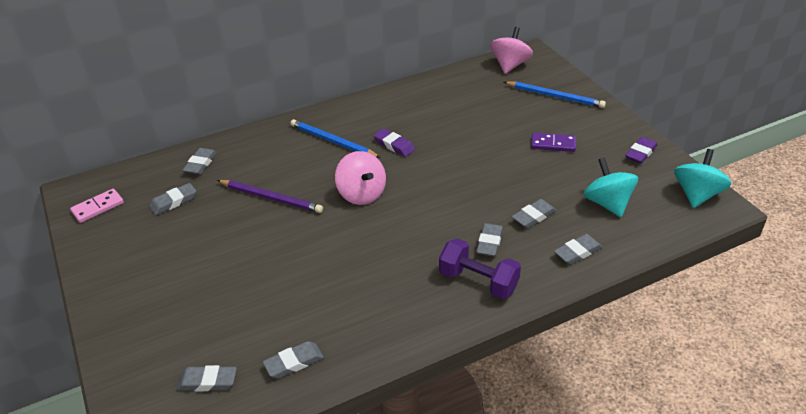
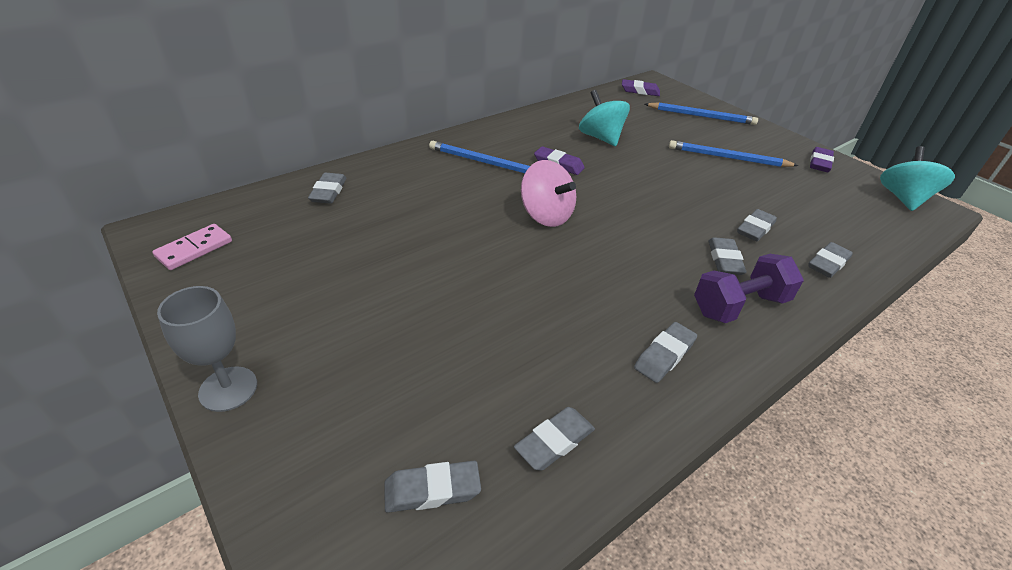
camera: 15 degrees left, 0 degrees up
grey eraser [149,183,196,215] -> grey eraser moved to [634,322,697,383]
purple pencil [217,180,323,213] -> none
purple dumbbell [439,238,521,299] -> purple dumbbell turned 45 degrees counterclockwise [694,254,804,323]
pink spinning top [490,27,533,74] -> purple eraser [622,79,660,96]
purple domino [531,133,576,152] -> blue pencil [669,140,799,167]
turquoise spinning top [584,157,638,217] -> turquoise spinning top moved to [579,90,630,146]
none -> grey goblet [157,286,257,412]

